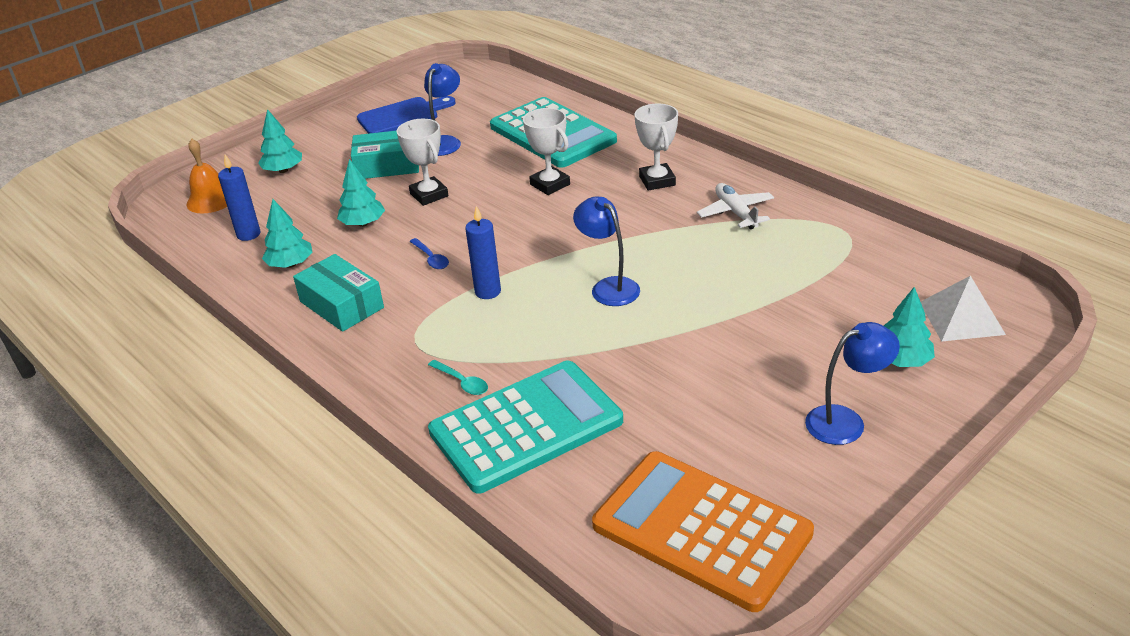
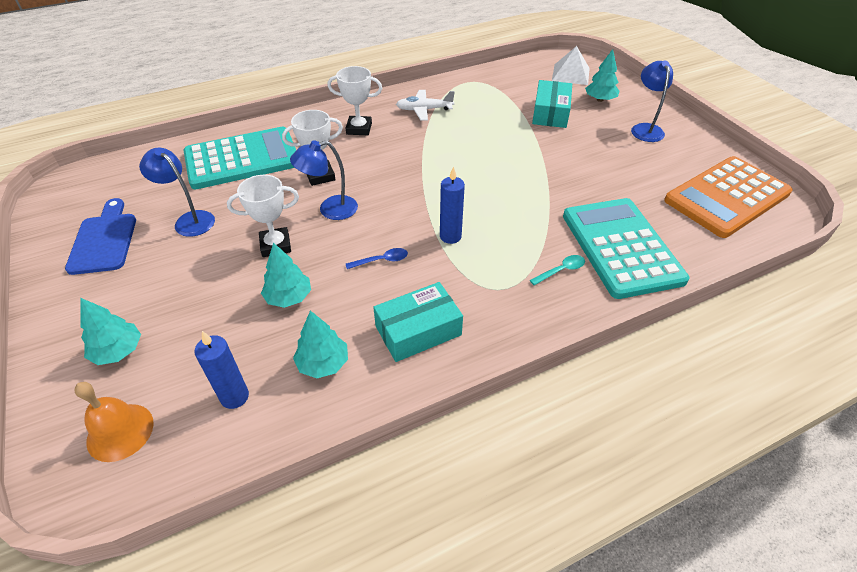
camera: 75 degrees left, 10 degrees up
turquoise box [351,131,419,179] -> turquoise box moved to [532,80,572,128]
blue lamp [573,196,640,306] -> blue lamp moved to [290,140,358,220]

